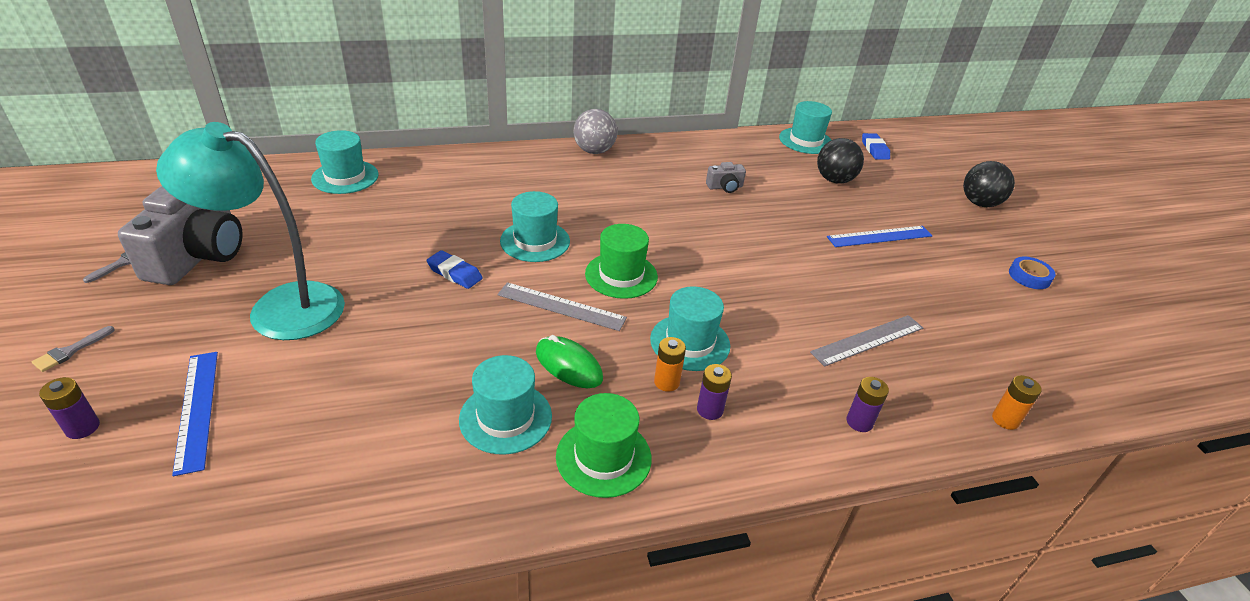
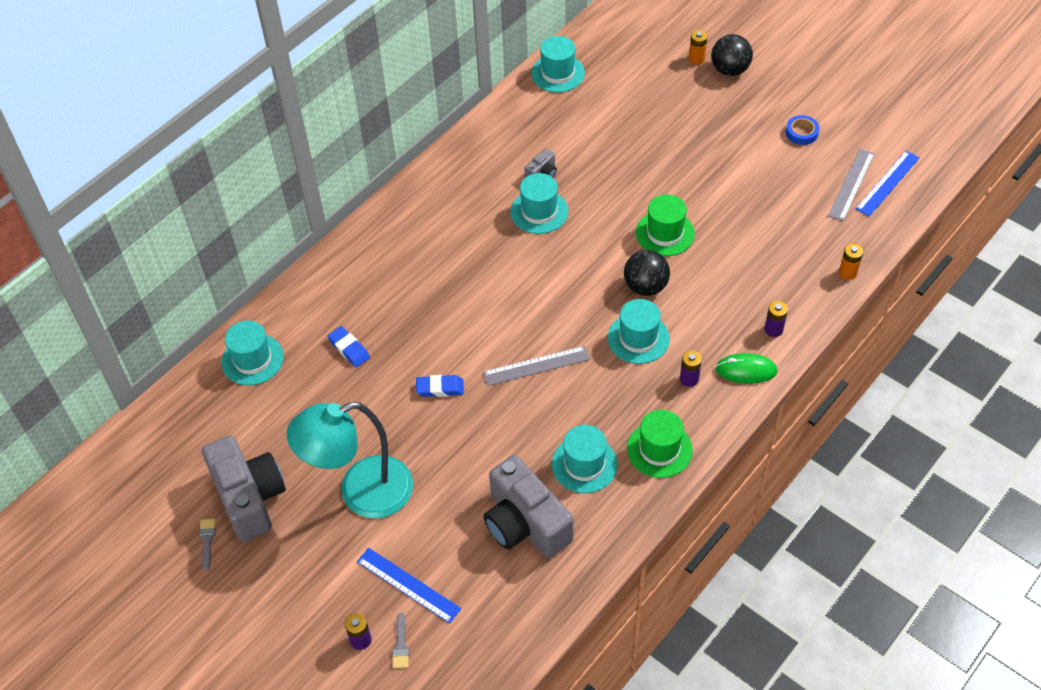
camera: 30 degrees left, 15 degrees up
grey brush [32,326,115,372] -> grey brush moved to [392,613,409,669]
turquoise hat [500,191,570,262] -> turquoise hat moved to [511,173,568,234]
green mouse [536,335,603,388] -> green mouse moved to [715,353,778,384]
grey ball [573,109,617,154] -> none
green hat [585,224,658,299] -> green hat moved to [636,195,695,256]
orange battery [654,337,686,392] -> orange battery moved to [689,30,707,65]
grey ruler [810,315,923,367] -> grey ruler moved to [828,149,874,221]
black ball [817,138,864,184] -> black ball moved to [624,250,670,296]
blue ruler [827,226,933,247] -> blue ruler moved to [855,151,920,217]
blue eraser [862,133,890,160] -> blue eraser moved to [328,326,370,367]
none -> grey camera [483,455,574,558]

